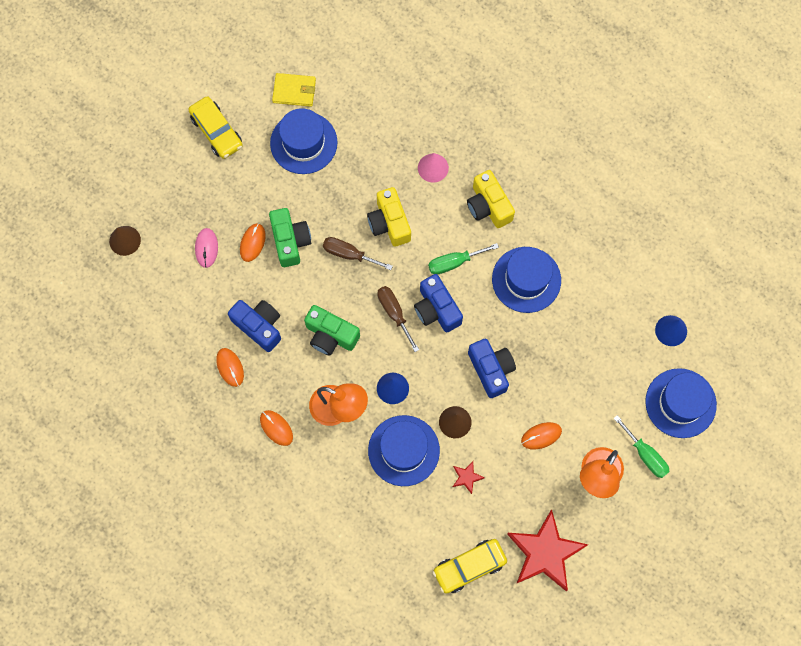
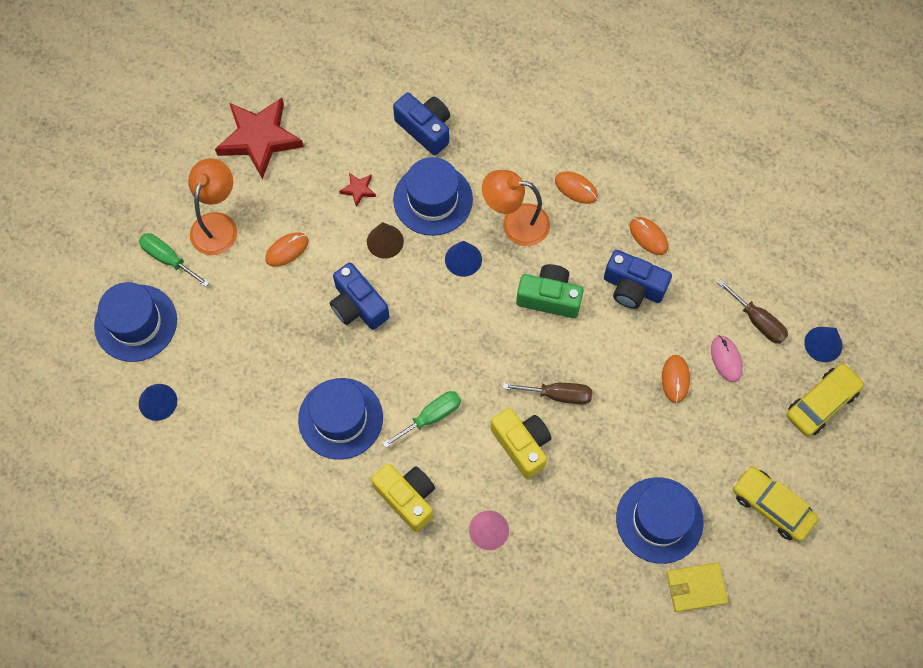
camera: 165 degrees right, 5 degrees down
brown cone [109,226,141,256] -> blue cone [804,327,843,362]
green camera [269,208,311,267] -> none
brown screwdriver [377,286,419,352] -> brown screwdriver moved to [718,279,788,344]
blue camera [414,274,463,332] -> blue camera moved to [393,93,450,155]
yellow car [433,539,507,593] -> yellow car moved to [787,363,864,436]

